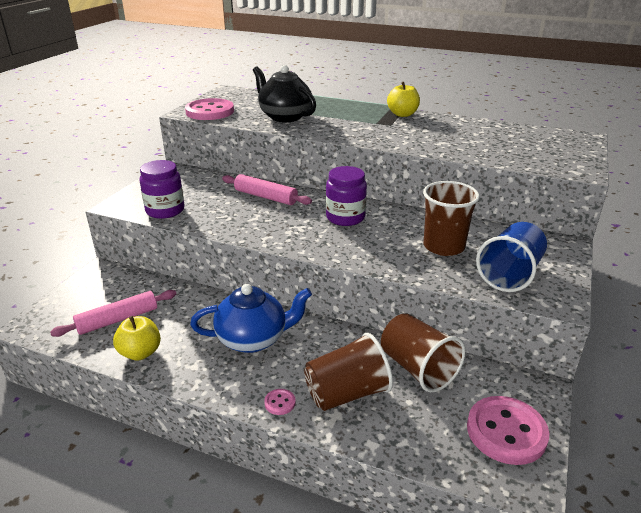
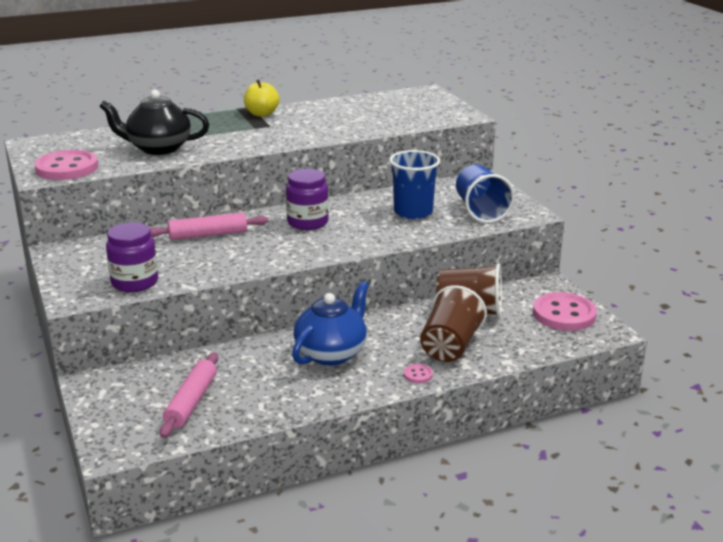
camera: 45 degrees left, 5 degrees down
yellow apple [113,316,161,360] -> none
brown cup [423,181,480,256] -> blue cup [389,150,440,219]

